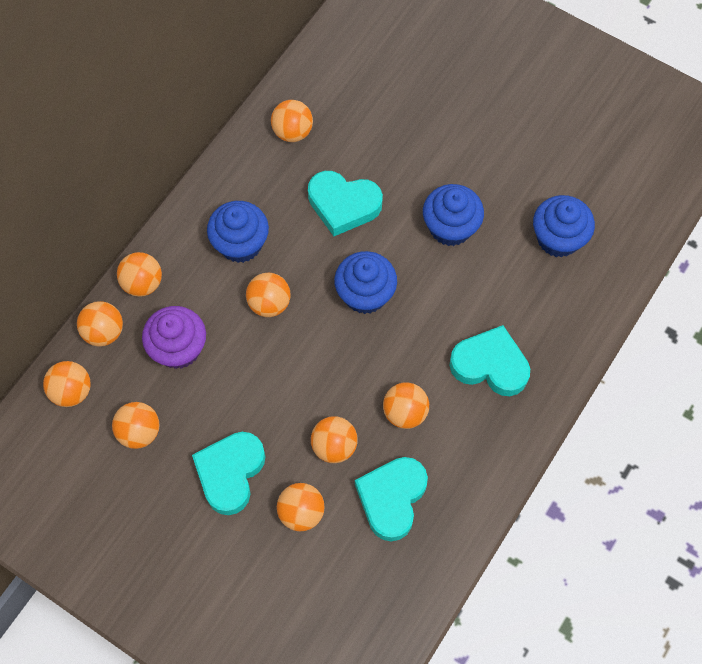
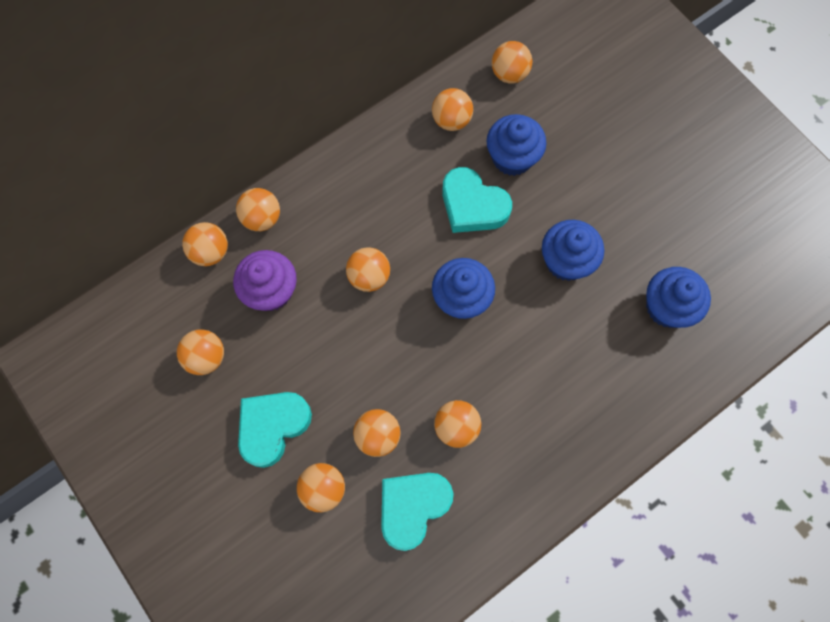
camera: 20 degrees right, 5 degrees up
orange ball [43,361,91,407] -> orange ball moved to [492,41,532,83]
blue cupcake [207,201,269,263] -> blue cupcake moved to [487,114,546,176]
turquoise heart [449,325,530,396] -> none

